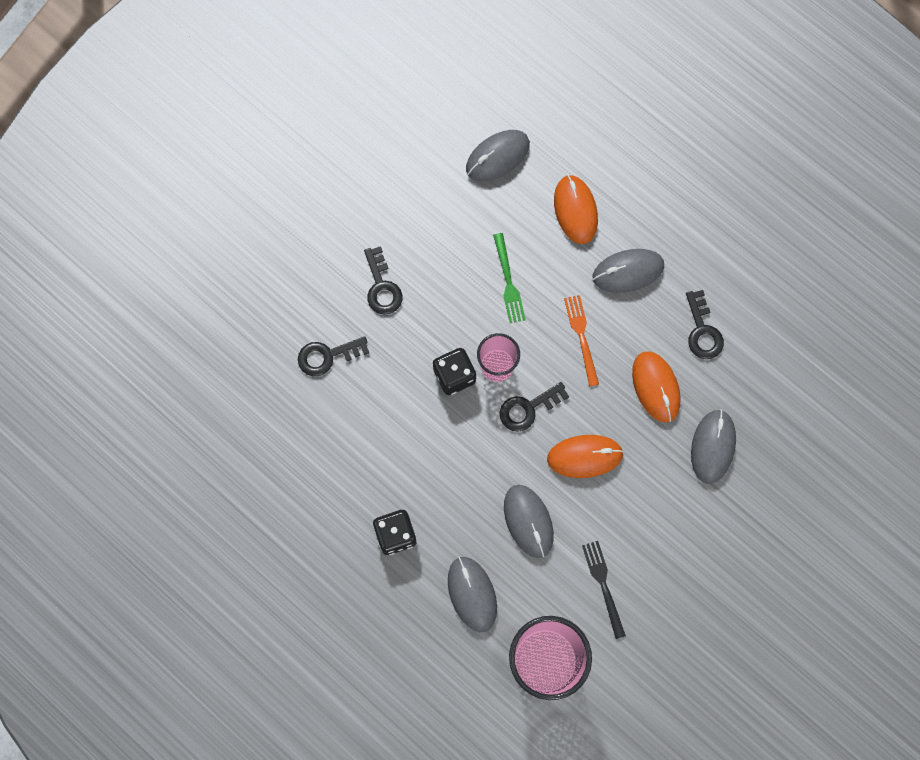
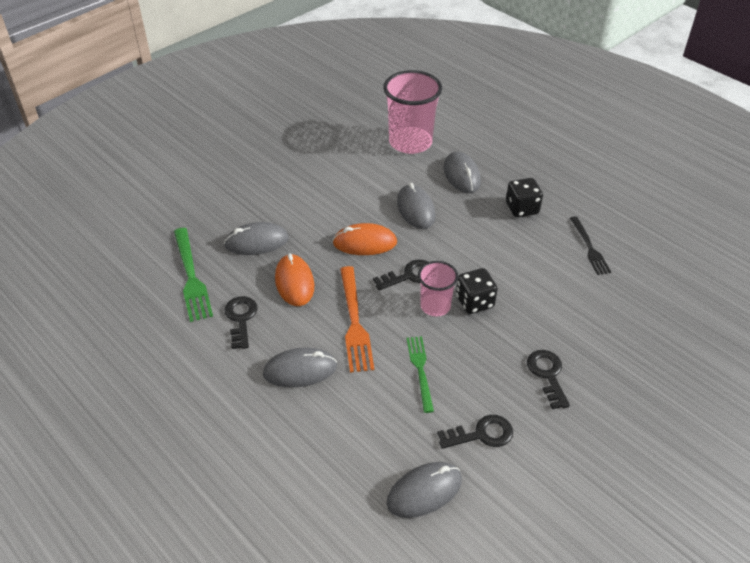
camera: 175 degrees left, 30 degrees down
black key [298,336,369,376] -> black key moved to [437,415,513,449]
orange mouse [554,175,598,244] -> none
orange fork [564,295,599,386] -> orange fork [340,266,374,373], size x1.53
black fork [582,541,626,639] -> black fork moved to [570,216,611,275]
grey mouse [691,409,736,484] -> grey mouse turned 60 degrees clockwise [224,222,289,255]
none -> green fork [174,228,213,322]

